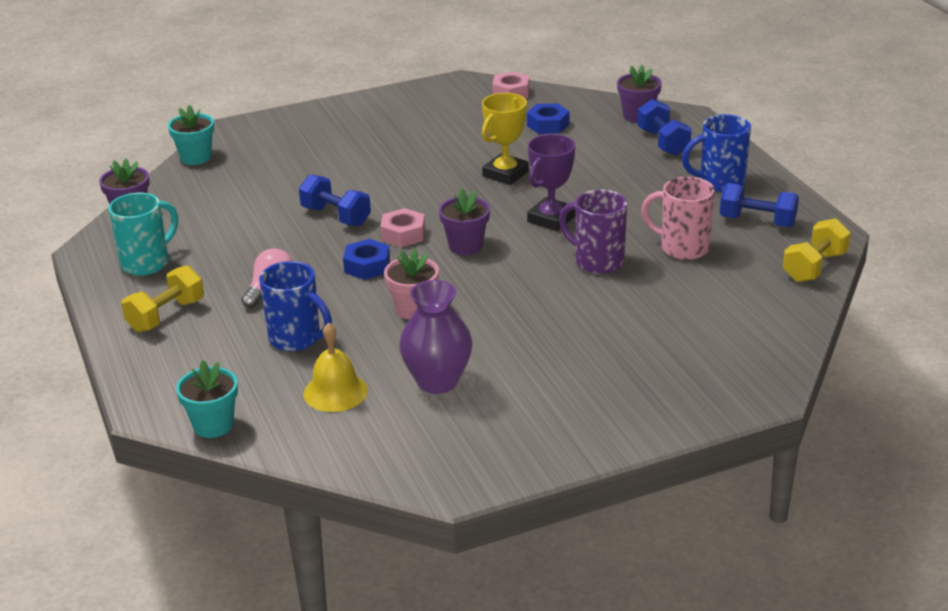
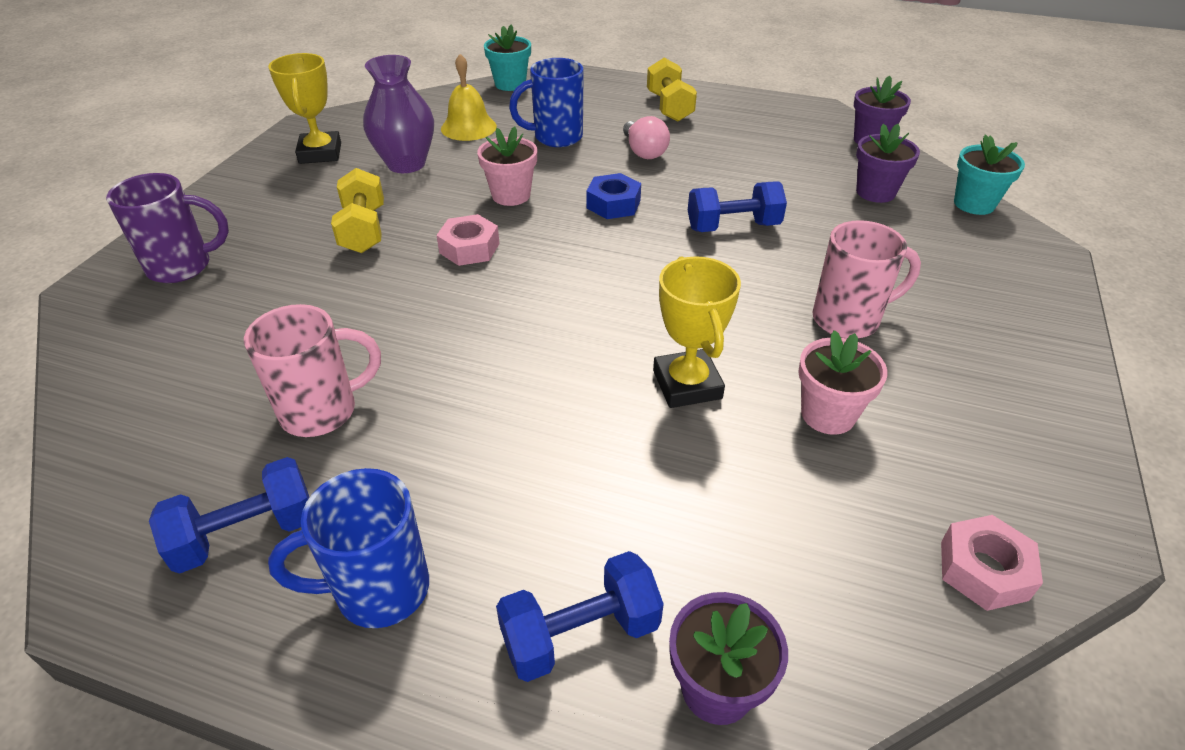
camera: 130 degrees right, 10 degrees up
turquoise mug [108,192,178,276] -> none
pink nut [380,208,425,247] -> pink nut moved to [436,214,500,266]
purple flower pot [439,189,490,255] -> purple flower pot moved to [856,124,920,203]
blue nut [527,103,569,134] -> none
purple trophy [527,134,576,231] -> none
purple mug [559,190,627,274] -> purple mug moved to [106,173,229,283]
blue dumbbell [637,99,692,156] -> blue dumbbell turned 45 degrees counterclockwise [496,551,664,682]
blue mug [682,114,751,192] -> blue mug turned 135 degrees counterclockwise [268,468,429,628]
yellow dumbbell [783,218,851,282] -> yellow dumbbell moved to [331,168,384,253]
none -> yellow trophy [268,53,341,164]
none -> pink flower pot [798,330,888,435]
none -> pink mug [813,220,921,339]

